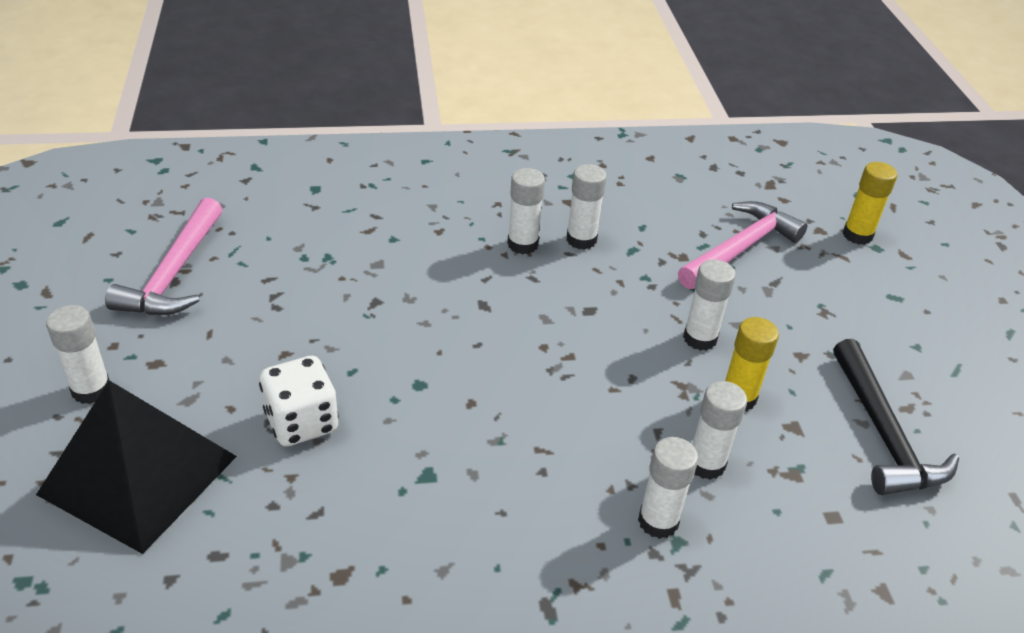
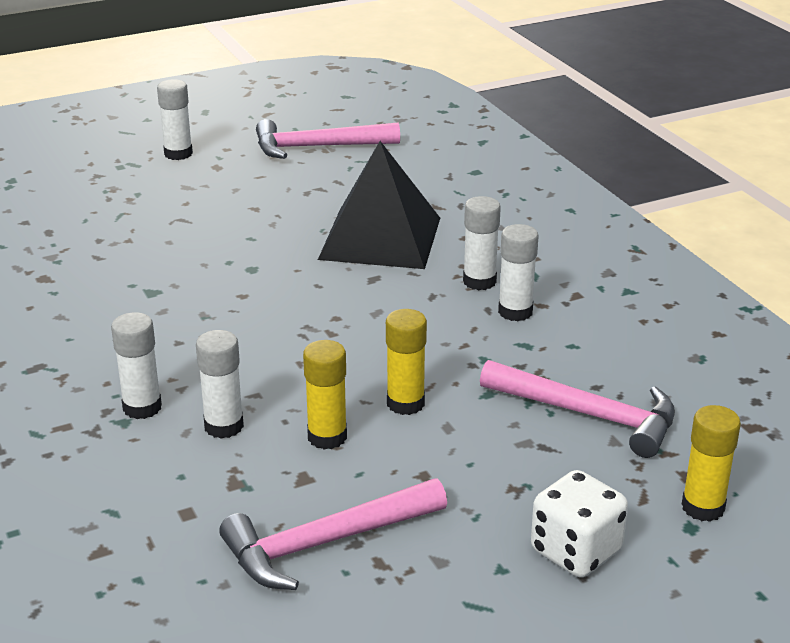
camera: 75 degrees right, 10 degrees down
black pyramid [36,380,237,554] -> black pyramid moved to [318,141,440,269]
white dice [259,356,339,446] -> white dice moved to [531,470,628,578]
white glue stick [683,259,736,351] -> yellow glue stick [386,309,427,415]
black hammer [833,339,959,495] -> pink hammer [219,478,447,590]

